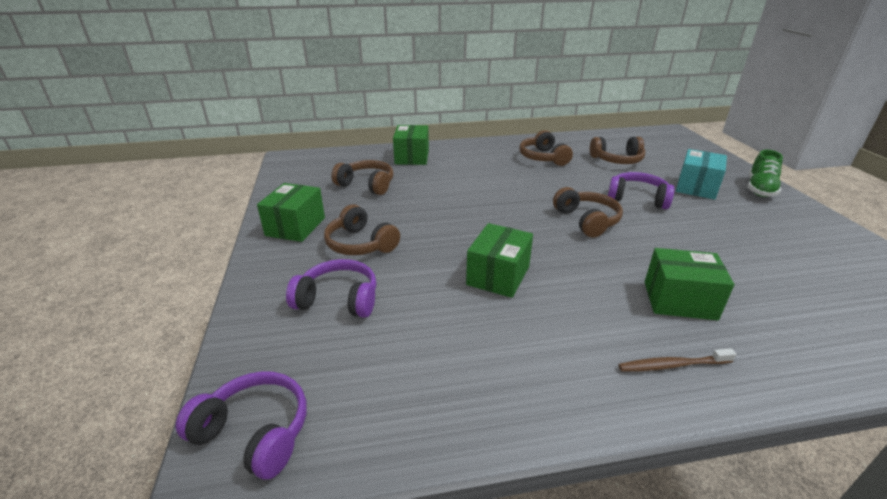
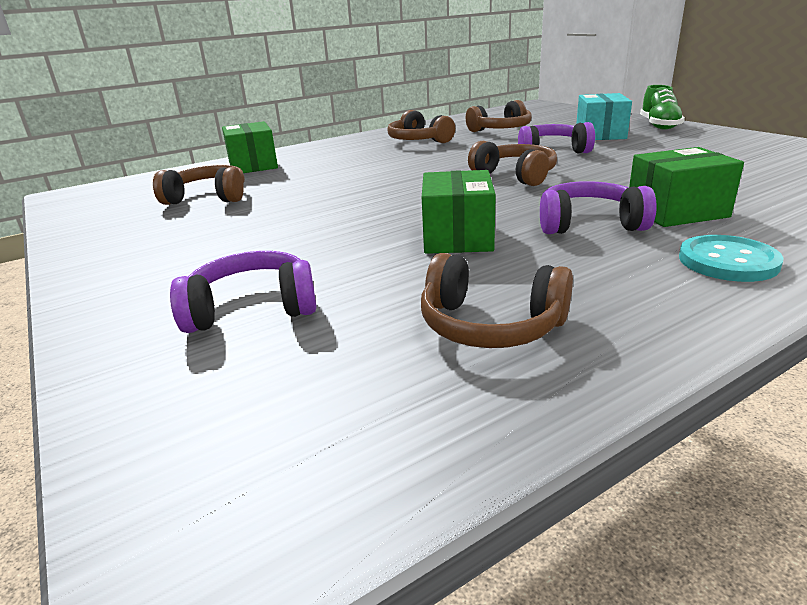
camera: 20 degrees left, 5 degrees down
purple headphones [176,371,307,480] -> purple headphones moved to [540,181,657,234]
green box [257,183,325,242] -> none
brown headphones [324,204,400,255] -> brown headphones moved to [421,253,573,348]
brown toothbrush [619,349,736,372] -> turquoise button [679,235,784,282]

